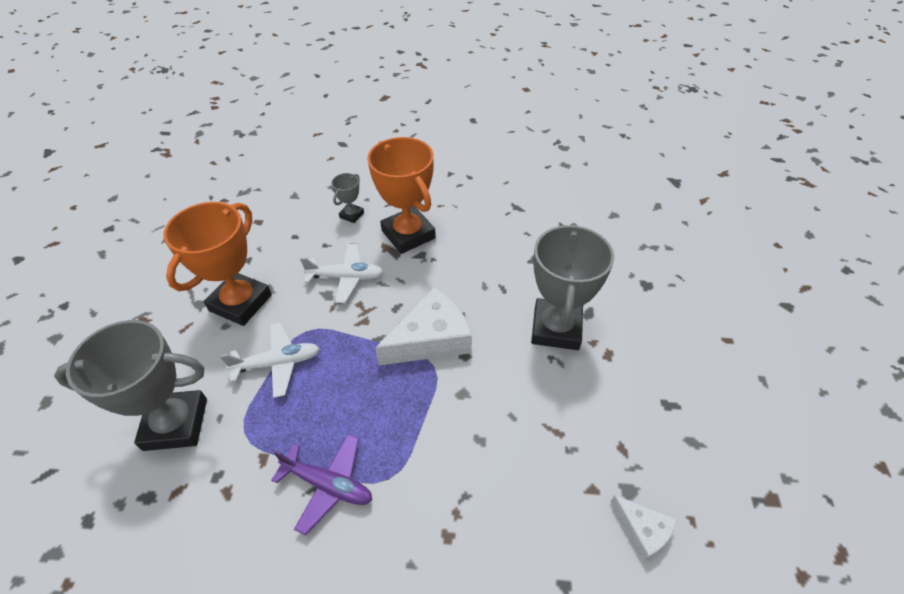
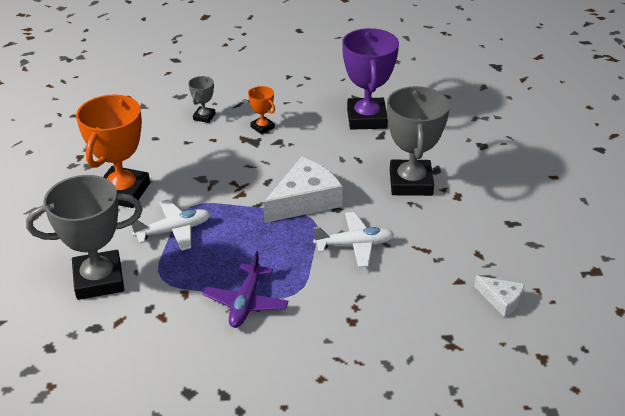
camera: 10 degrees left, 10 degrees down
purple plane [271,434,372,535] -> purple plane turned 90 degrees clockwise [203,251,289,328]
white plane [300,244,384,303] -> white plane moved to [313,212,394,268]
orange trophy [367,137,436,254] -> orange trophy [248,86,275,134], size x0.46
none -> purple trophy [342,28,399,130]

